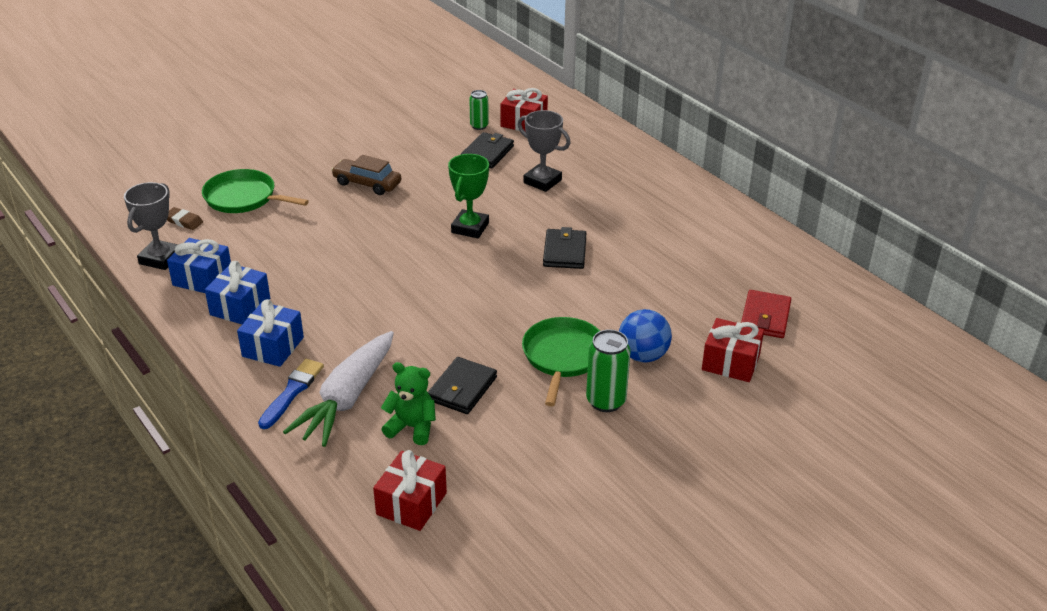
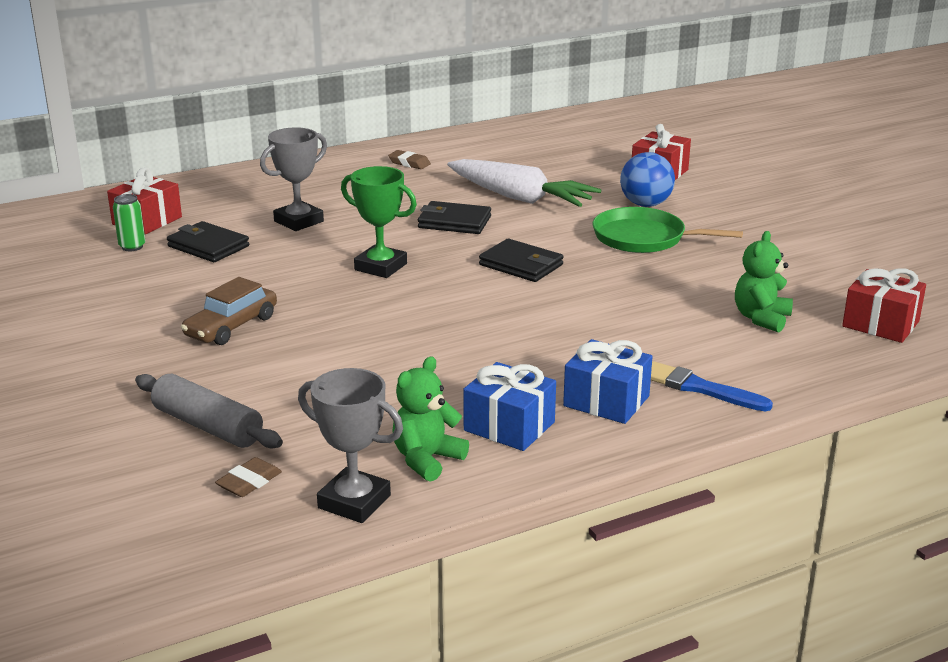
camera: 80 degrees left, 10 degrees down
blue gift [167,238,231,293] -> green teddy bear [393,356,469,482]
green pan [202,169,309,213] -> grey rolling pin [135,374,283,449]
white carrot [283,331,394,447] -> white carrot moved to [447,159,602,207]
black wallet [428,357,497,414] -> black wallet moved to [479,239,564,282]
green can [586,329,631,412] -> none
red wallet [741,290,791,338] -> none
none -> brown eraser [388,150,431,169]

